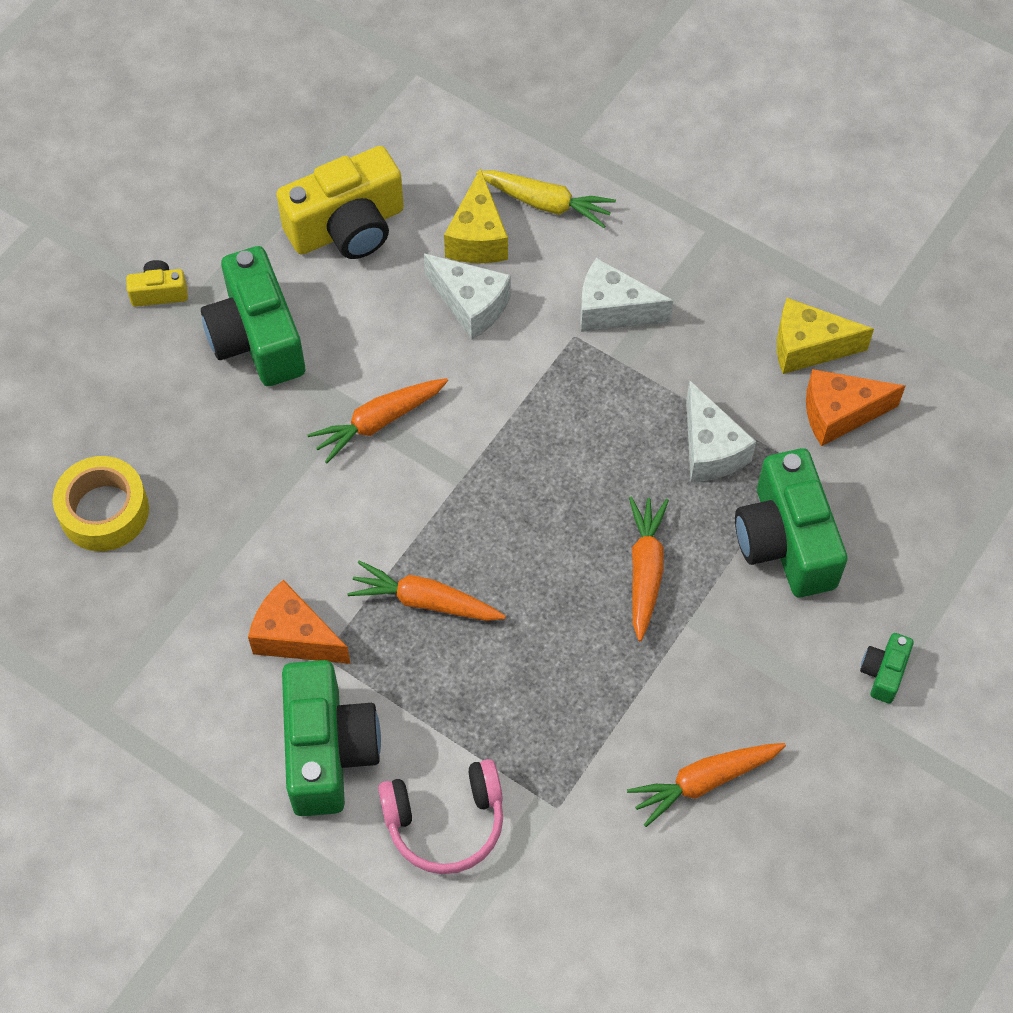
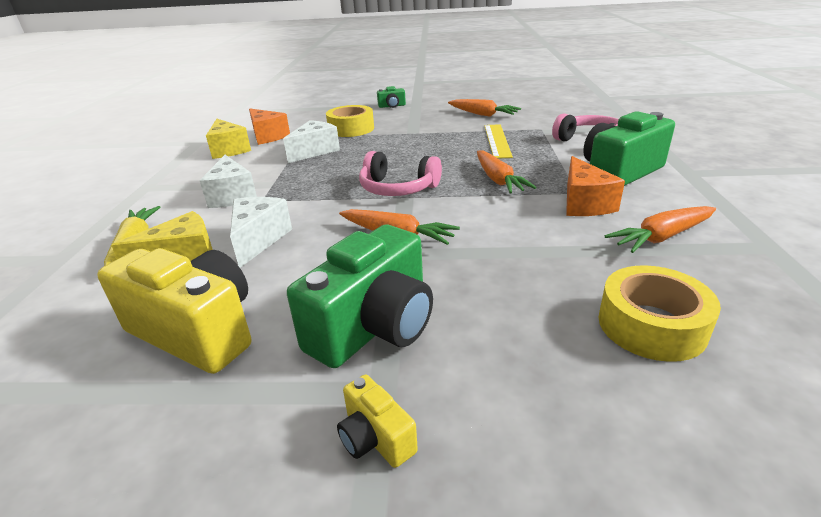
camera: 120 degrees left, 30 degrees down
orange carrot [629,496,669,641] -> orange carrot moved to [605,206,716,253]
green camera [735,448,848,597] -> yellow tape [326,105,374,137]
none -> pink headphones [359,151,442,196]
none -> yellow ruler [484,124,513,158]

